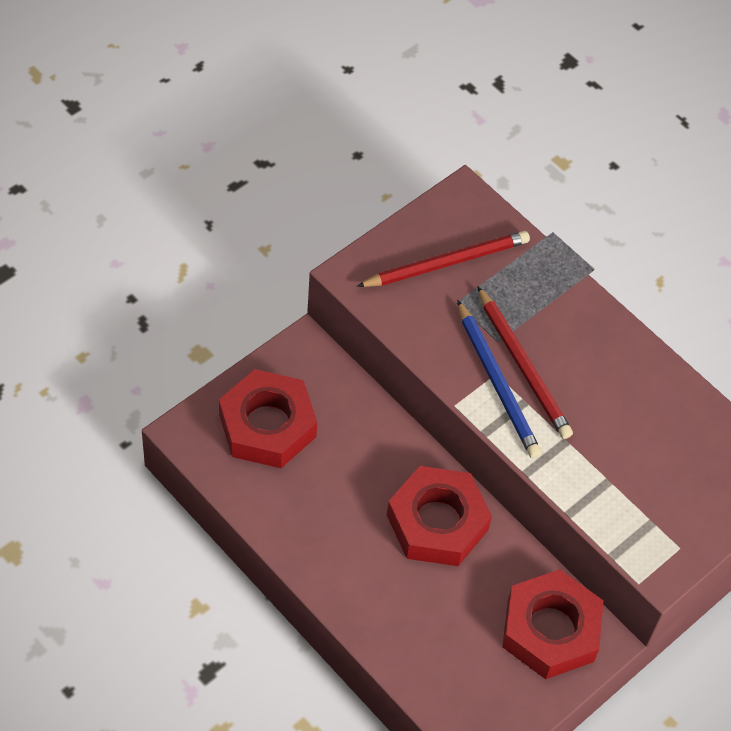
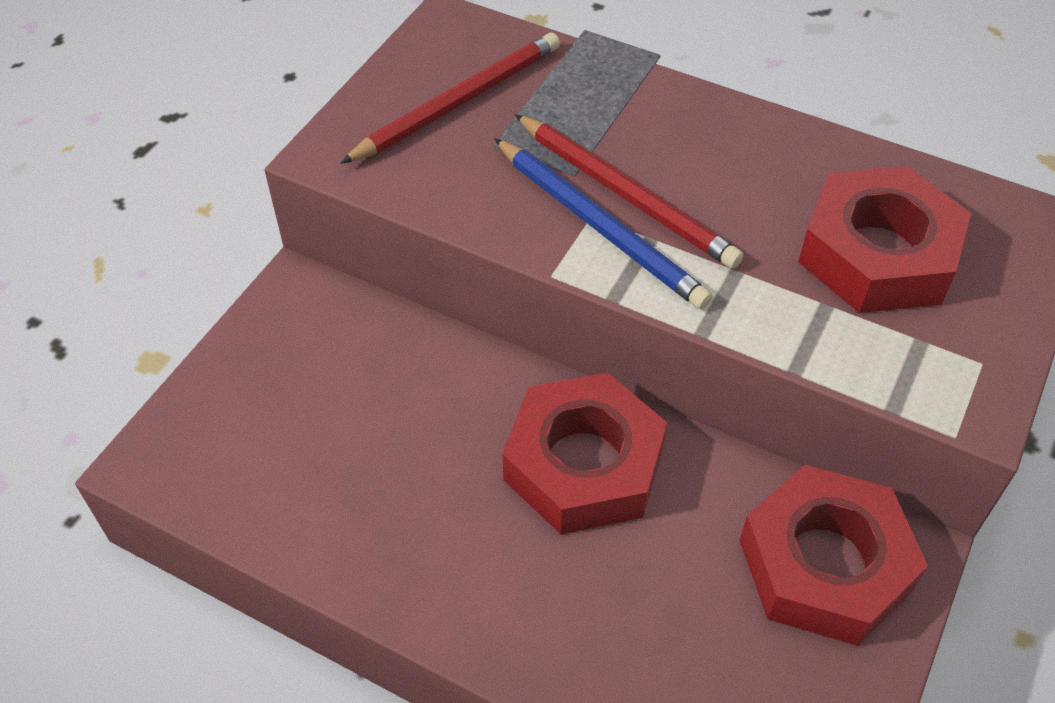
camera: 15 degrees left, 5 degrees down
red nut [219,369,317,468] -> red nut moved to [798,166,971,313]

